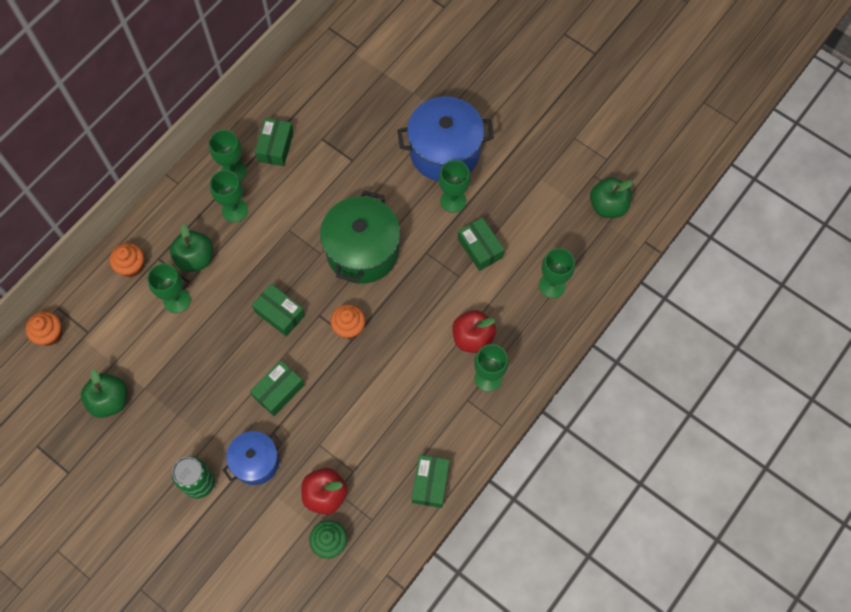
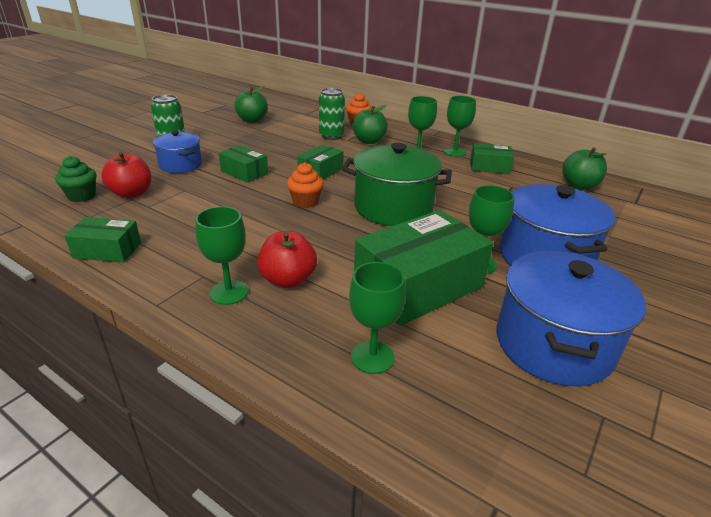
camera: 85 degrees right, 35 degrees down
orange cupcake [25,311,62,346] -> none
green goblet [147,263,191,313] -> green can [319,88,345,140]
green box [458,217,505,271] -> green box [354,210,493,326], size x1.92
green apple [590,177,633,218] -> green apple moved to [562,148,607,190]
none -> blue pot [496,251,646,387]

